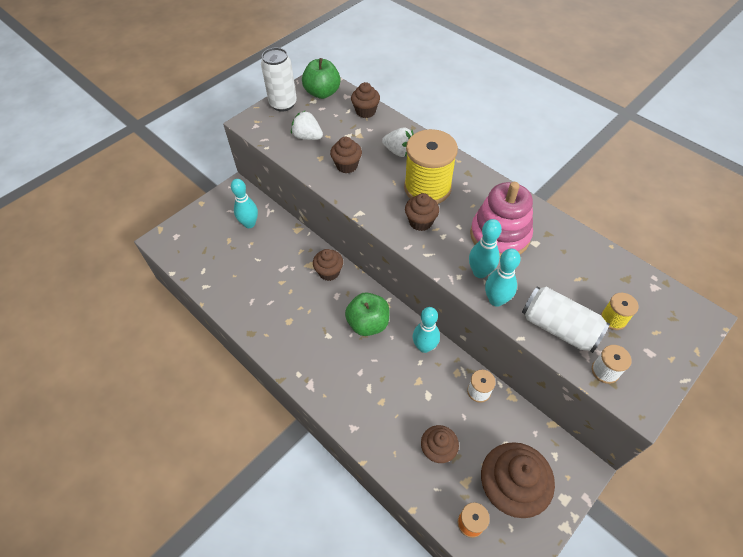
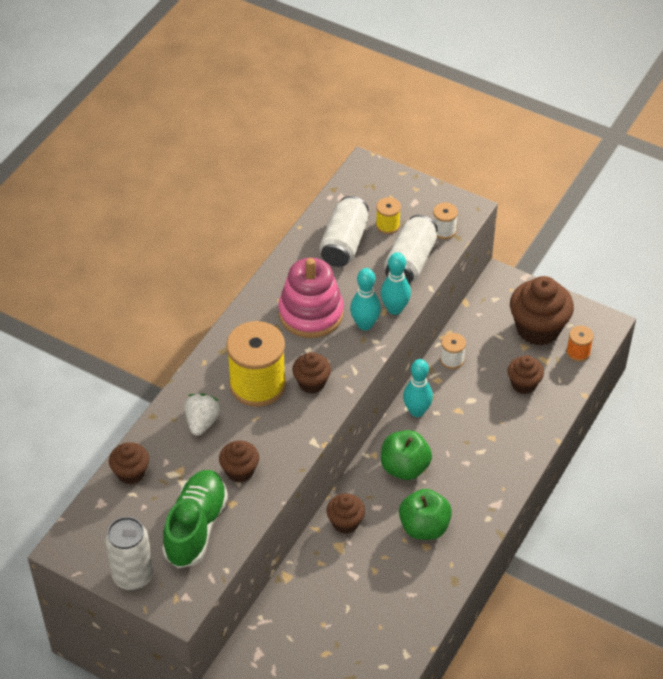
camera: 105 degrees left, 5 degrees down
turquoise bowling pin [231,179,258,228] -> none
white strawberry [291,110,323,140] -> green shoe [162,470,228,568]
green apple [302,58,341,99] -> green apple moved to [399,489,452,540]
none -> white can [319,196,369,267]

